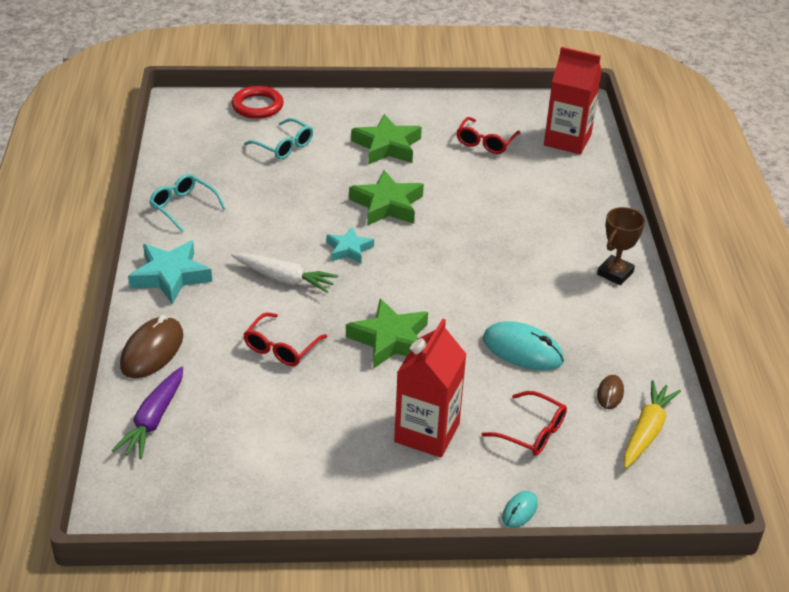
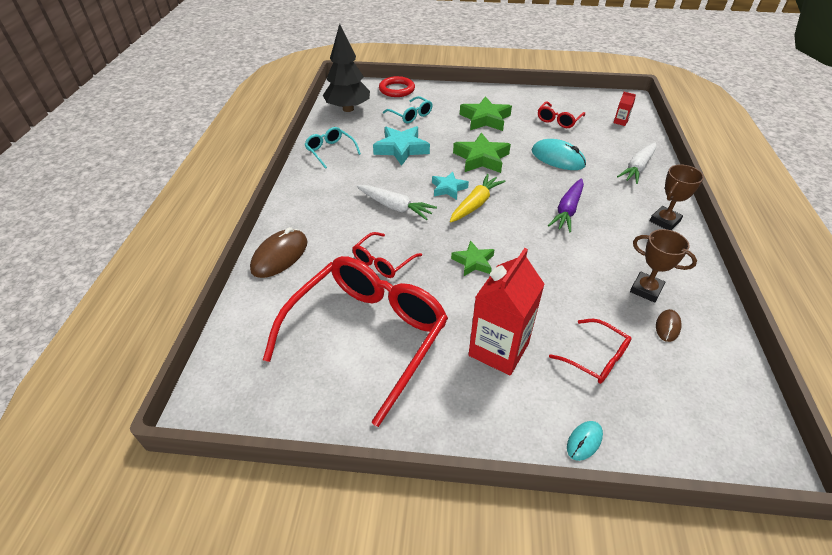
camera: 10 degrees right, 5 degrees up
purple carrot [111,367,183,459] -> purple carrot moved to [548,178,584,233]
turquoise star [128,240,212,304] -> turquoise star moved to [373,126,430,166]
green star [346,299,428,369] -> green star [451,241,495,276], size x0.61
turquoise mouse [483,321,564,371] -> turquoise mouse moved to [532,139,586,170]
red carton [544,47,602,154] -> red carton [614,92,636,126], size x0.41
yellow carrot [624,380,681,468] -> yellow carrot moved to [450,174,506,223]
none -> red glasses [263,256,448,427]
none -> black tree [323,24,370,112]
none -> white carrot [617,143,656,184]
none -> brown trophy [630,229,697,303]

